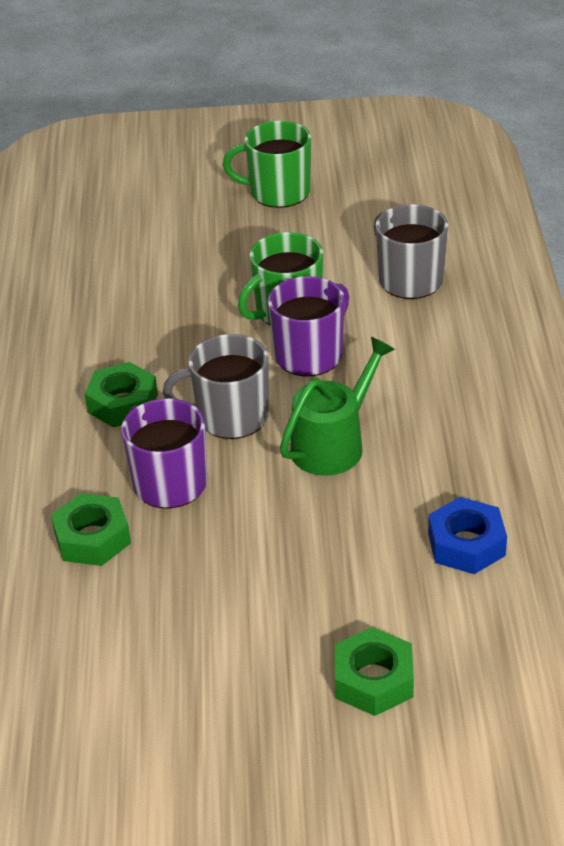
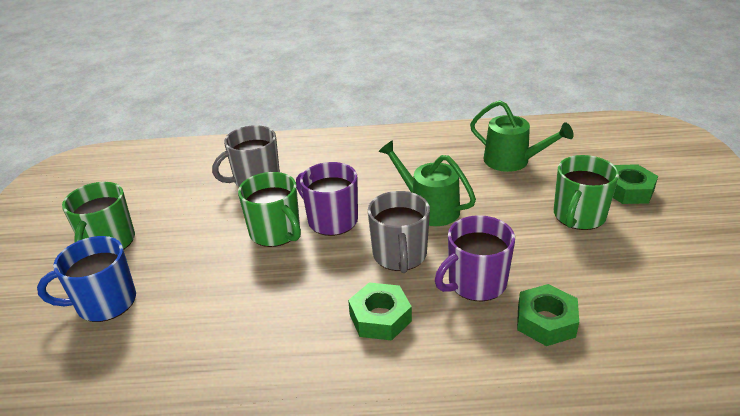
camera: 90 degrees left, 5 degrees down
blue nut [428,497,507,574] -> green watering can [470,100,574,172]
none -> blue mug [37,236,136,322]
none -> green mug [554,155,619,230]

